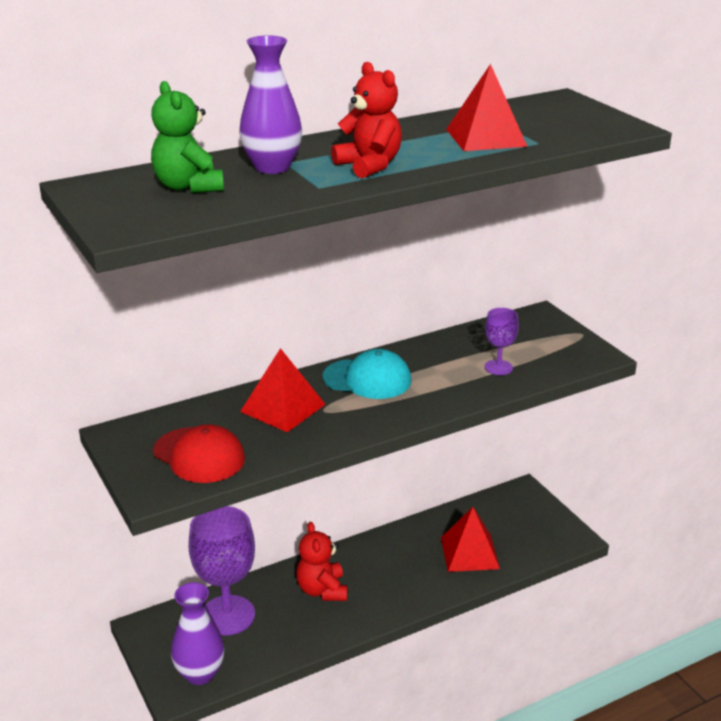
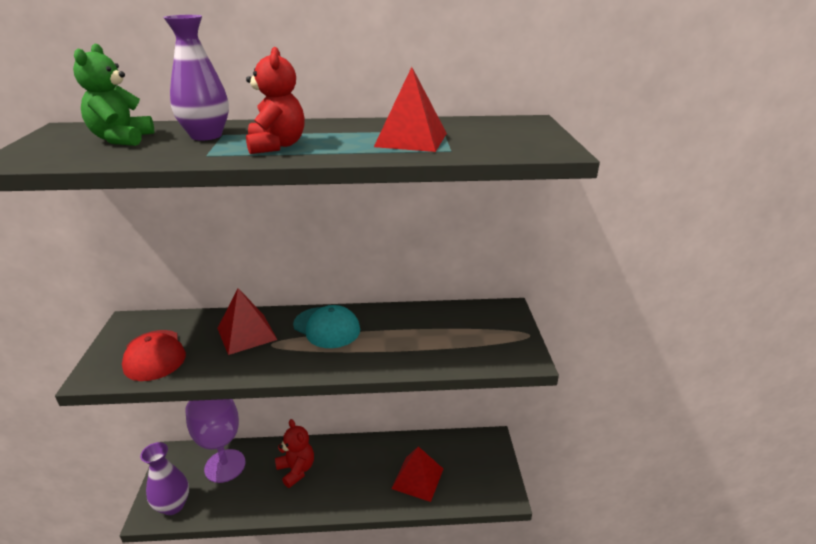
camera: 25 degrees right, 0 degrees up
red teddy bear [296,522,348,601] -> red teddy bear turned 135 degrees clockwise [275,419,314,488]
purple goblet [485,308,519,375] -> none

